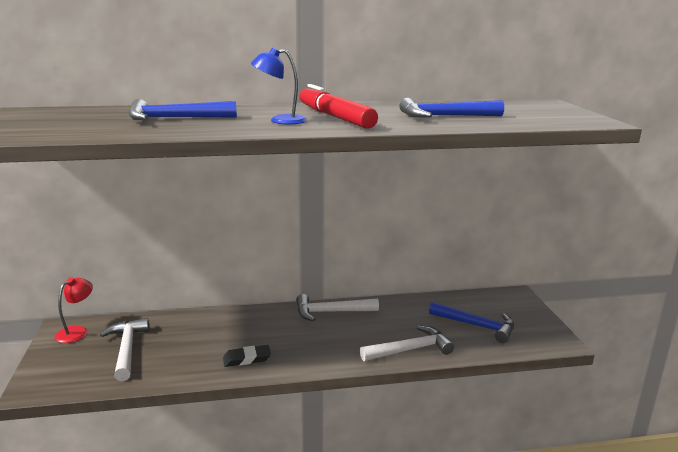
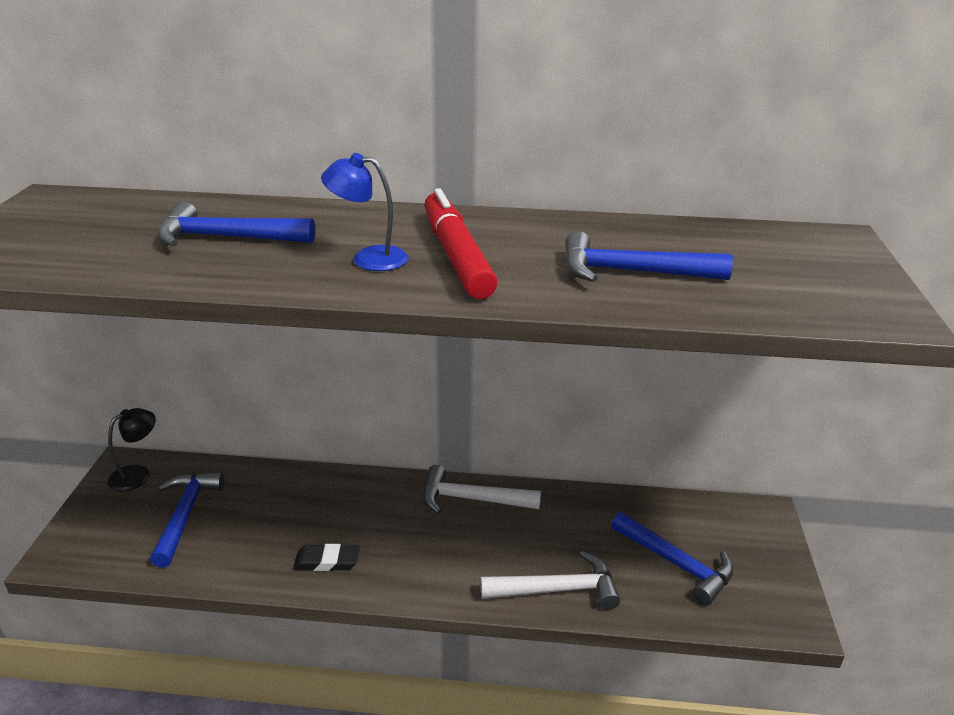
camera: 15 degrees right, 10 degrees up
red lamp [55,277,93,343] -> black lamp [108,408,156,491]
white hammer [100,318,149,381] -> blue hammer [150,472,225,567]

